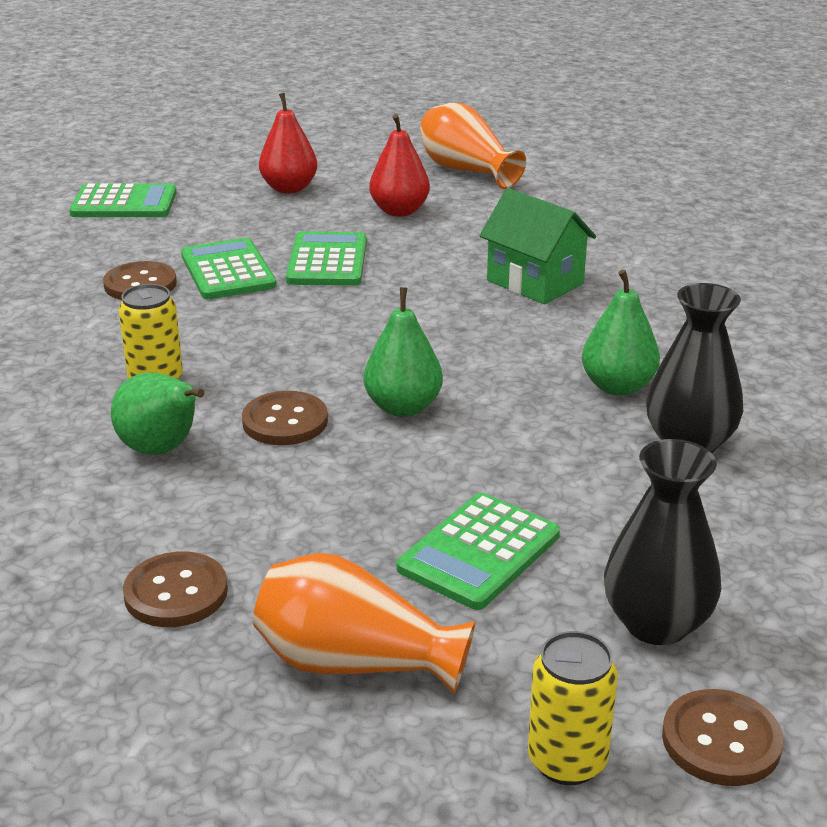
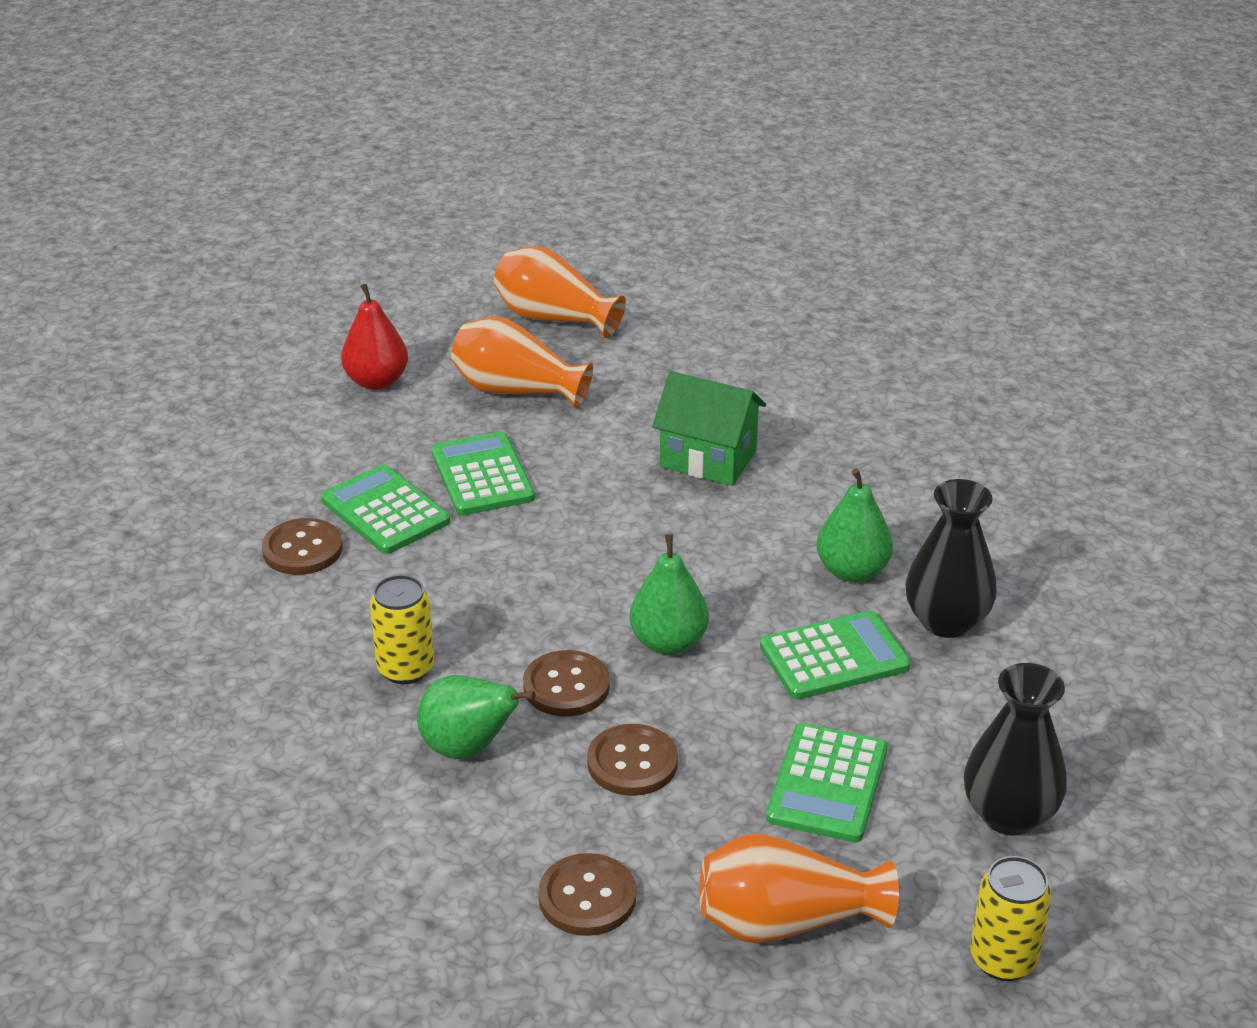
camera: 20 degrees left, 5 degrees up
green calculator [69,183,177,217] -> green calculator moved to [760,610,911,700]
red pear [369,114,430,216] -> orange vase [451,316,593,409]
brown button [662,689,783,786] -> brown button moved to [587,724,678,796]

